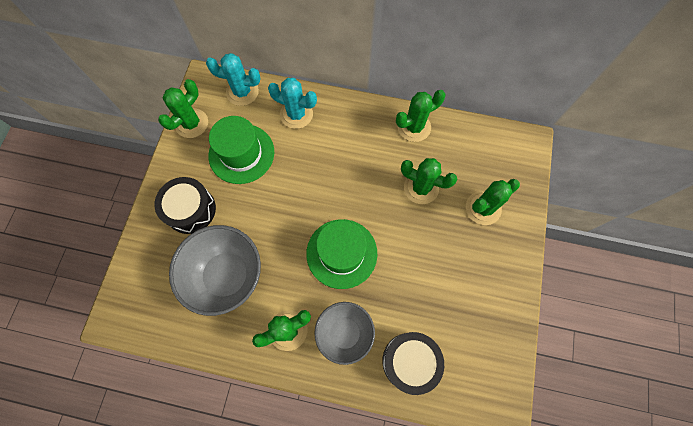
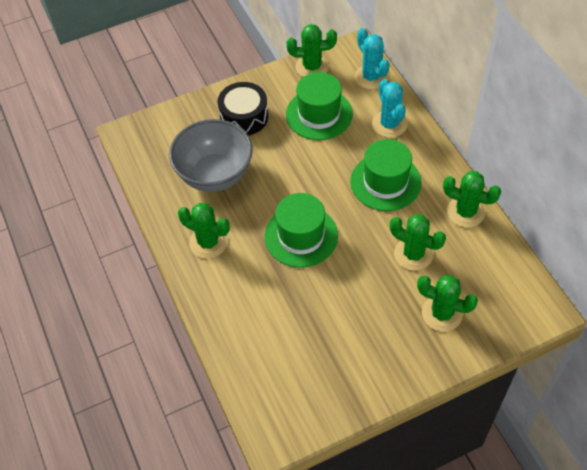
camera: 55 degrees right, 15 degrees down
grey bowl [314,302,375,365] -> none
black drum [383,332,444,395] -> none
green cactus [401,158,457,204] -> green cactus turned 45 degrees counterclockwise [390,214,446,271]
none -> green hat [350,139,422,211]

